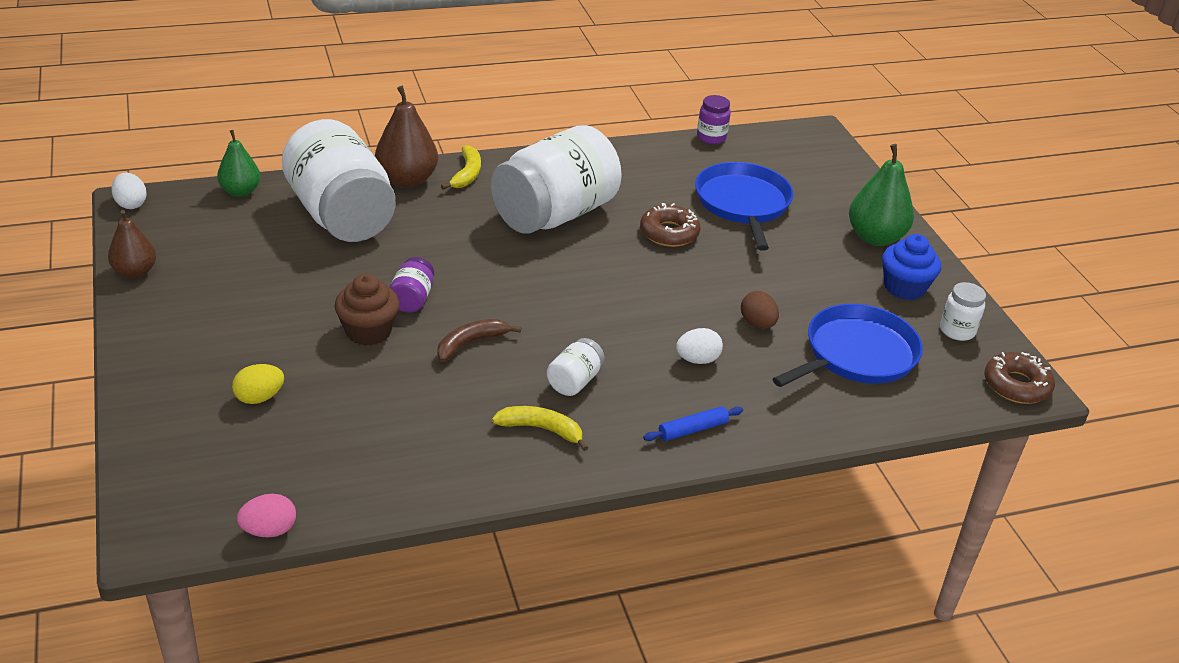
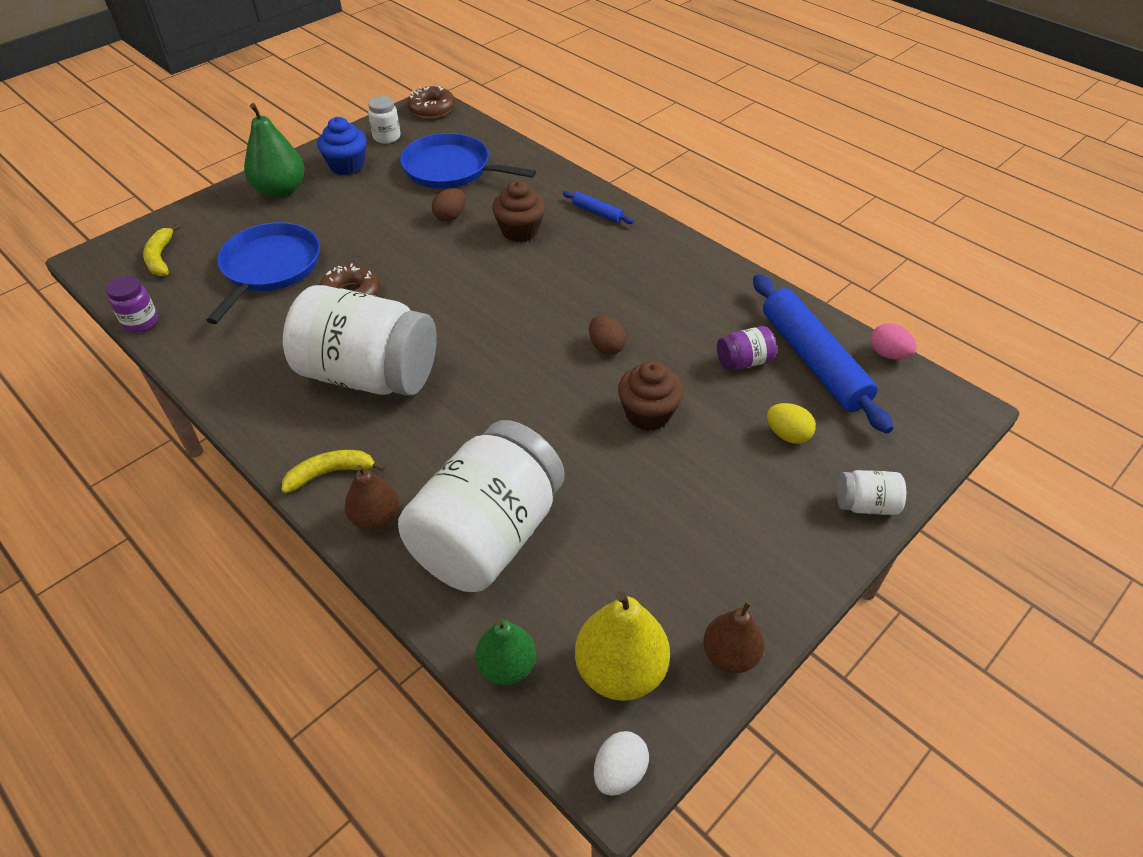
camera: 115 degrees left, 10 degrees up
brown pear [375,86,438,188] -> brown pear [345,465,399,530], size x0.65
purple jar [389,257,434,313] -> purple jar moved to [717,326,777,370]
brown banana [437,319,521,362] -> brown egg [589,315,627,355]
yellow banana [492,406,588,451] -> yellow banana moved to [143,224,180,276]
white jar [547,338,605,396] -> white jar moved to [837,470,906,515]
white egg [676,328,723,364] -> brown cupcake [492,180,545,242]
blue pan [695,162,794,251] -> blue pan turned 135 degrees clockwise [206,222,320,324]
none -> yellow pear [575,591,670,701]
none -> blue rolling pin [753,274,893,434]

